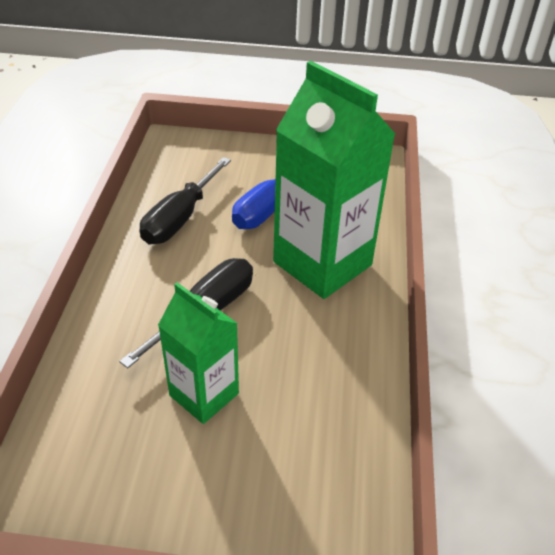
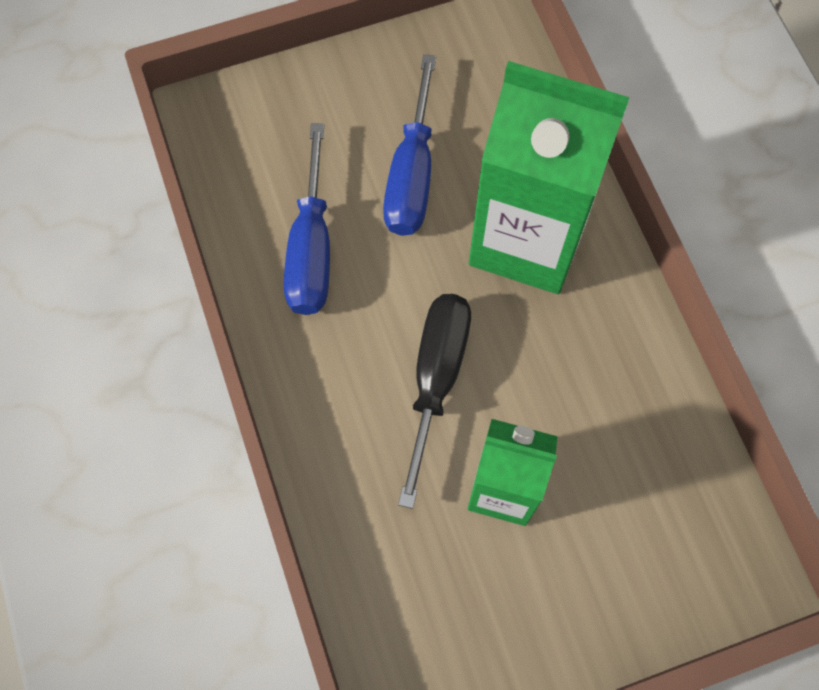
camera: 25 degrees left, 25 degrees up
black screwdriver [140,157,231,244] -> blue screwdriver [284,123,330,315]

